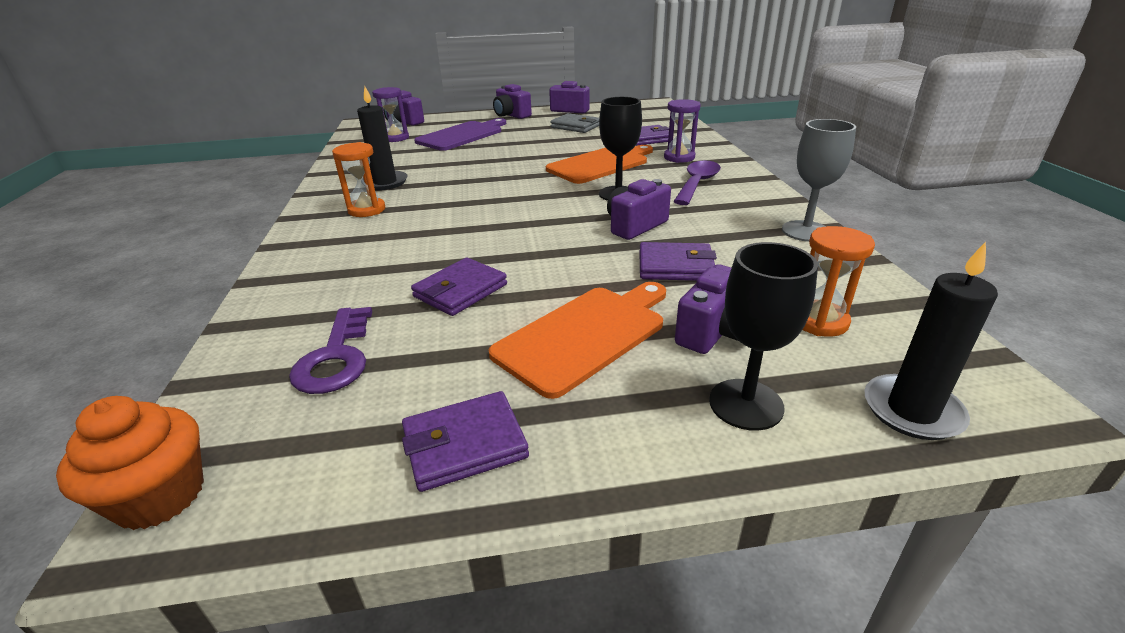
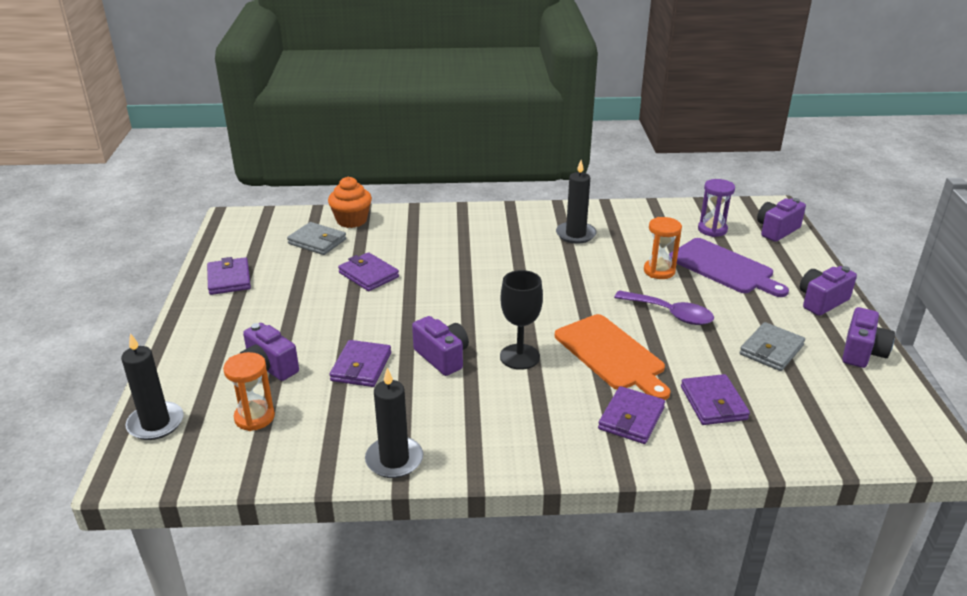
camera: 95 degrees right, 0 degrees up
orange cupcake [56,396,204,530] -> orange cupcake moved to [328,177,372,228]
purple key [289,307,372,394] -> grey wallet [287,222,346,255]
orange hourglass [332,142,385,217] -> orange hourglass moved to [644,217,682,279]
orange cutting board [489,282,666,399] -> none
purple hourglass [664,99,701,163] -> purple wallet [598,386,665,444]
purple spoon [673,161,721,205] -> purple spoon moved to [614,290,714,325]
black goblet [709,242,818,431] -> none
grey goblet [782,119,856,242] -> black candle [365,368,423,478]

